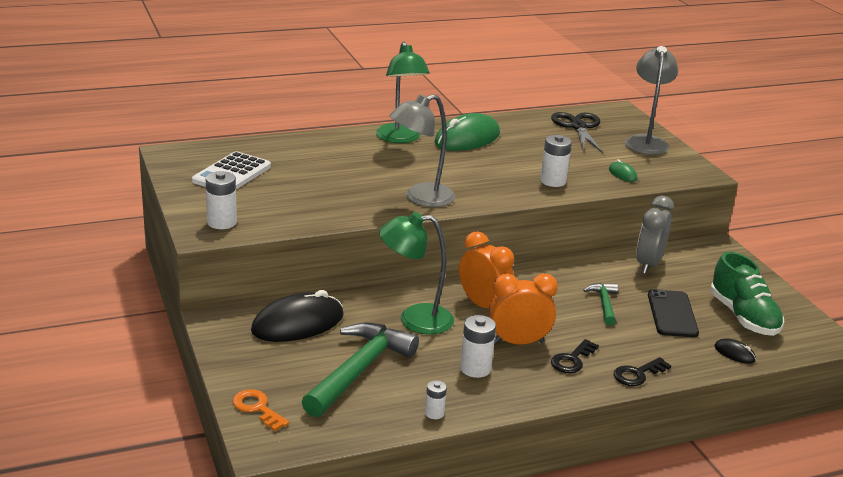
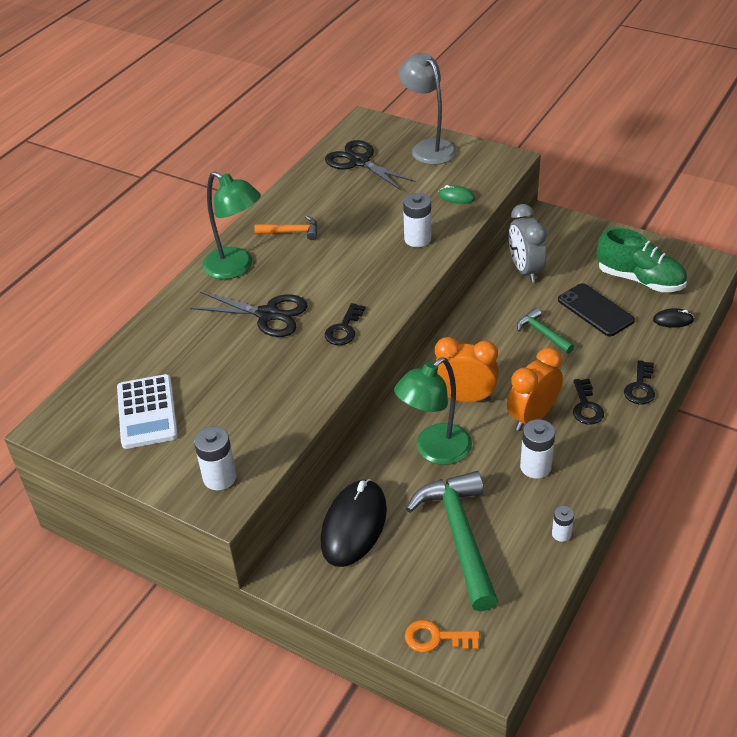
camera: 35 degrees left, 15 degrees up
grey lamp [389,94,456,207] -> black key [325,303,366,345]
green mouse [434,113,500,151] -> orange hammer [254,216,318,240]
none -> black scissors [190,292,308,337]

